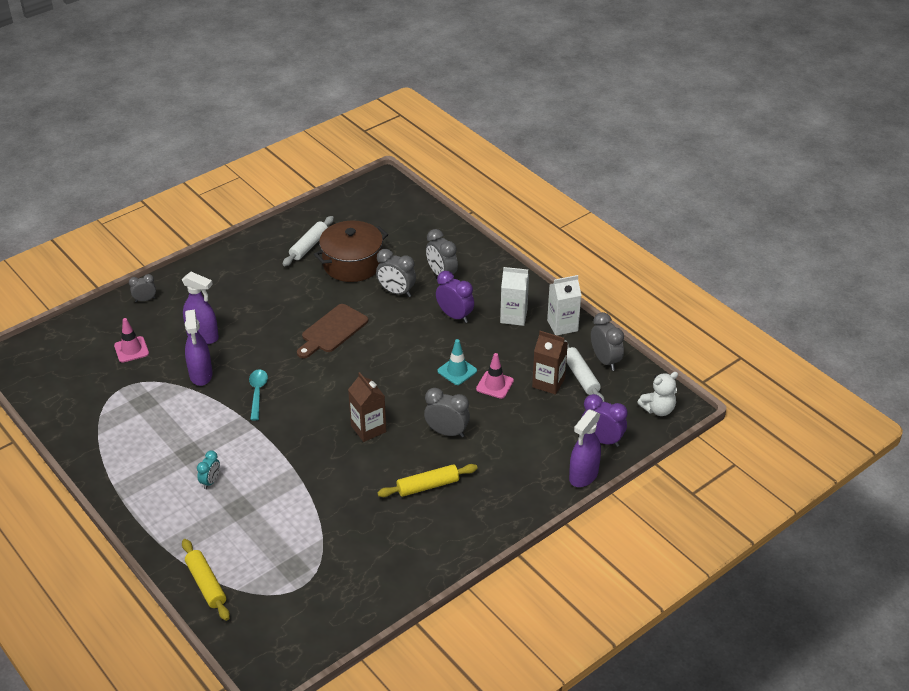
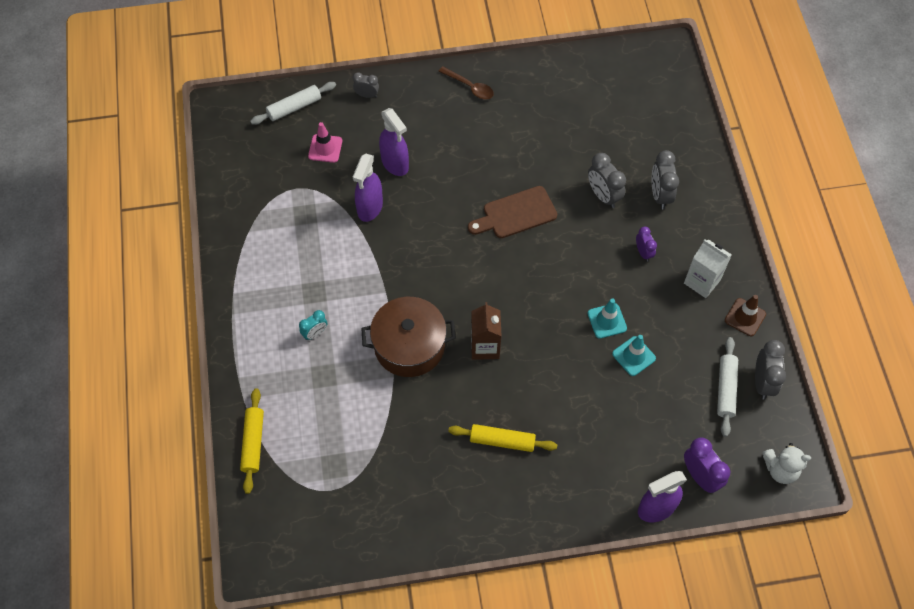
camera: 30 degrees right, 20 degrees up
turquoise spoon [249,369,268,421] -> none
white rolling pin [283,216,334,266] -> white rolling pin moved to [250,82,336,125]
brown pot [314,221,388,282] -> brown pot moved to [361,297,456,377]
grey clock [424,388,470,438] -> none
purple clock [436,271,474,323] -> purple clock [636,226,657,262], size x0.61
pink traffic cone [476,353,514,399] -> turquoise traffic cone [612,335,656,376]
brown carton [532,331,568,395] -> none
white carton [547,275,582,335] -> brown traffic cone [725,295,766,336]
none -> brown spoon [438,66,494,99]

